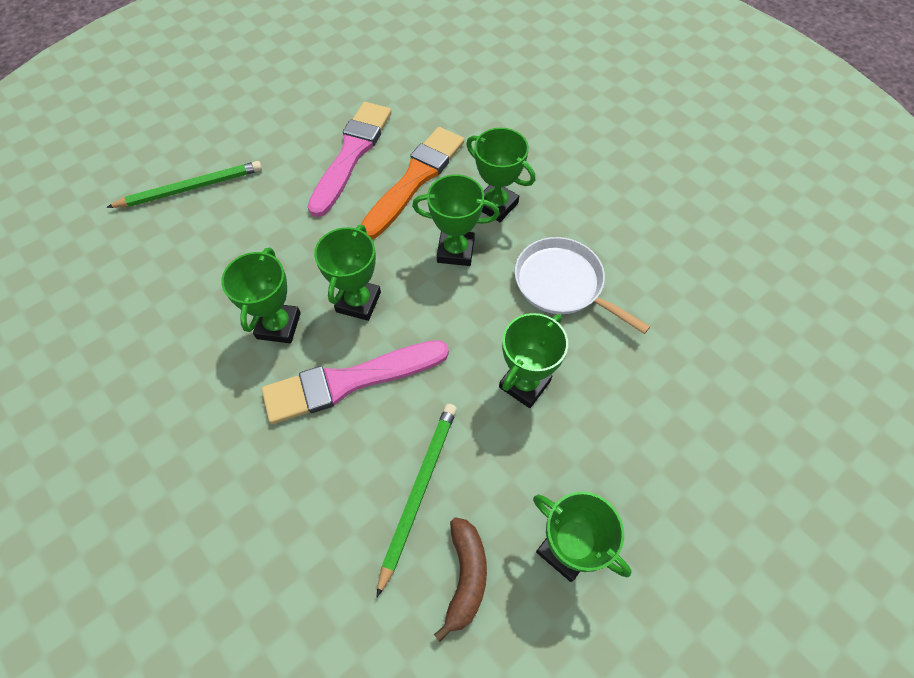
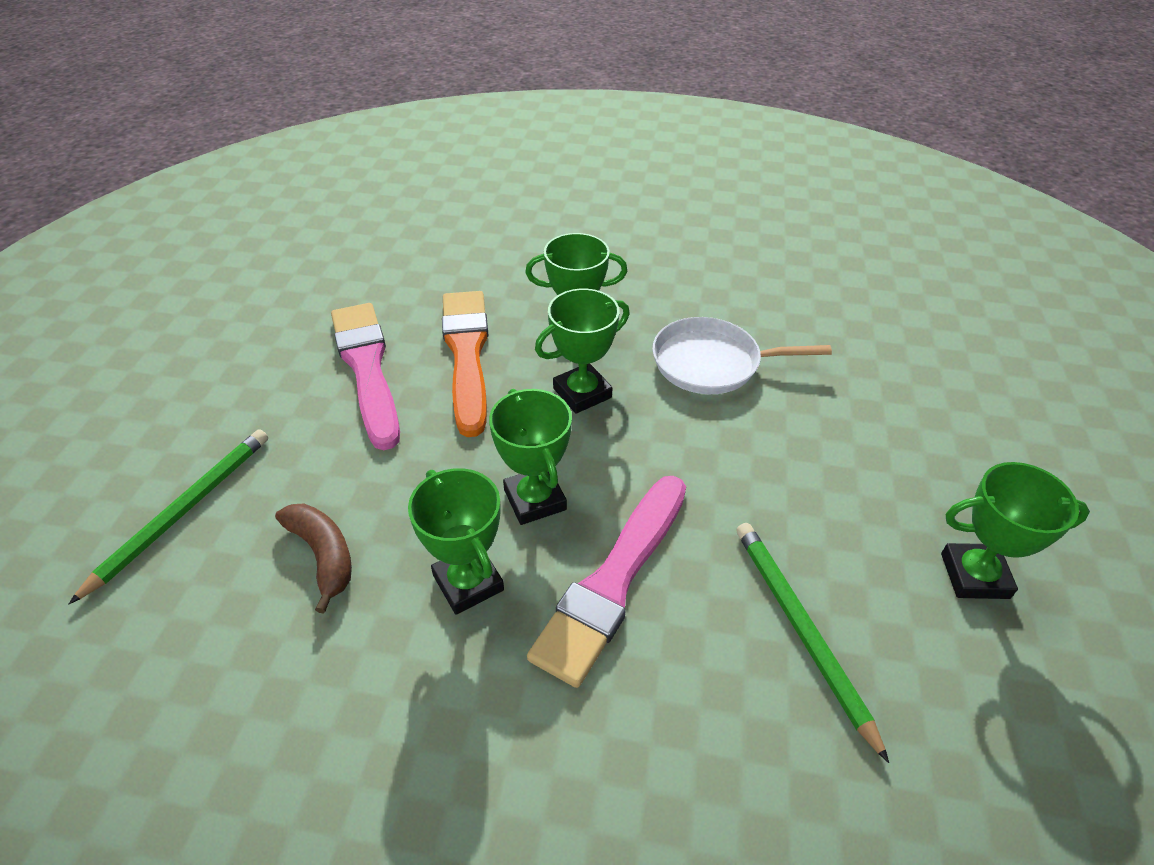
camera: 40 degrees left, 15 degrees down
brown banana [434,517,487,642] -> brown banana moved to [275,504,352,614]
green trophy [499,313,568,408] -> none

